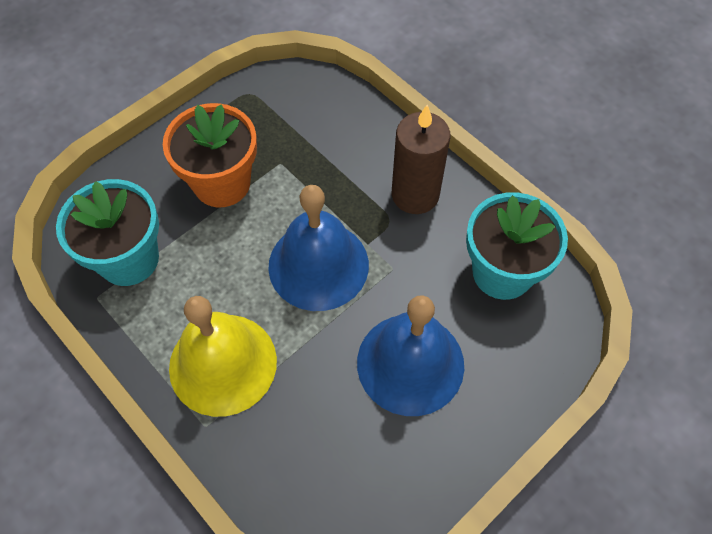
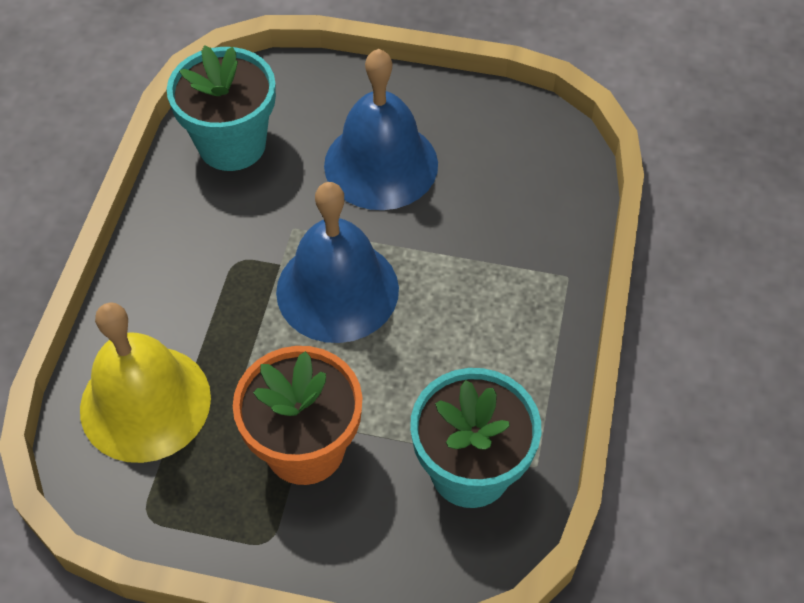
camera: 125 degrees left, 5 degrees down
yellow bell [169,296,277,417] -> yellow bell moved to [80,302,211,463]
brown candle [392,105,450,214] -> none

